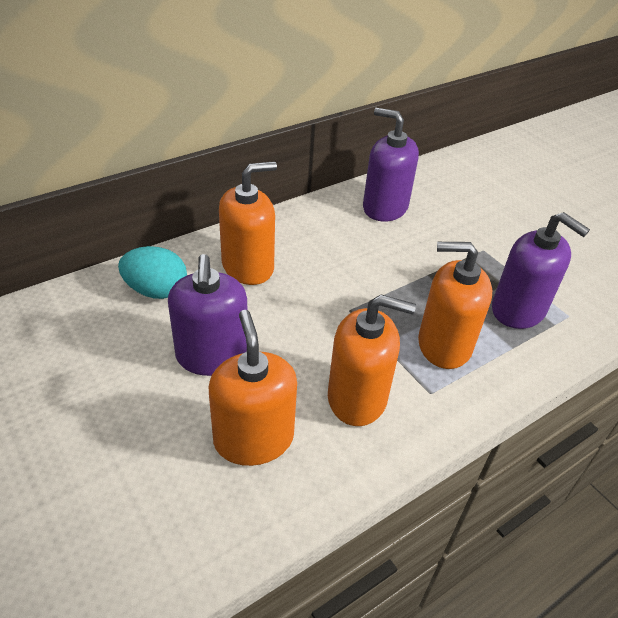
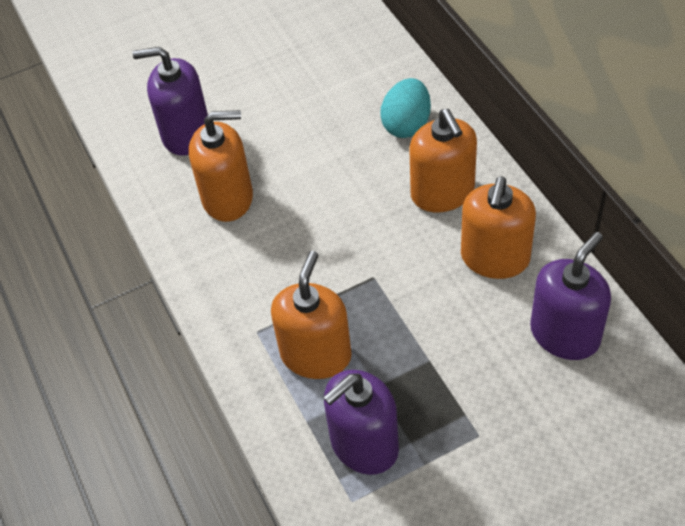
camera: 105 degrees right, 10 degrees up
purple soap dispenser [168,254,247,376] -> purple soap dispenser moved to [133,47,208,156]
orange soap dispenser [328,295,416,426] -> orange soap dispenser moved to [461,176,536,279]

